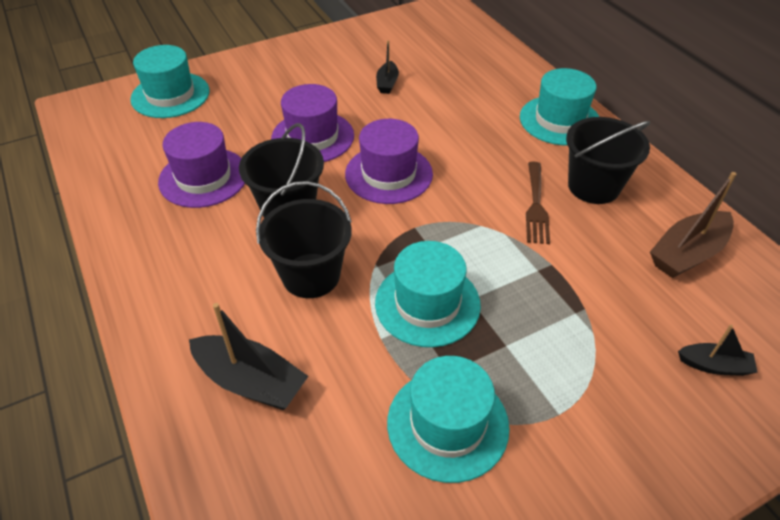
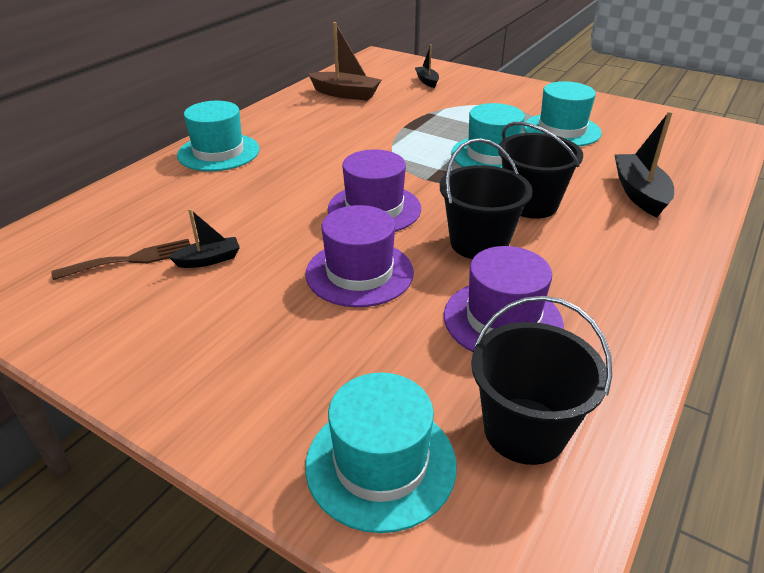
camera: 120 degrees left, 10 degrees down
brown fork [526,162,550,244] -> brown fork moved to [51,239,190,280]
black bucket [566,117,650,204] -> black bucket moved to [471,296,612,465]

